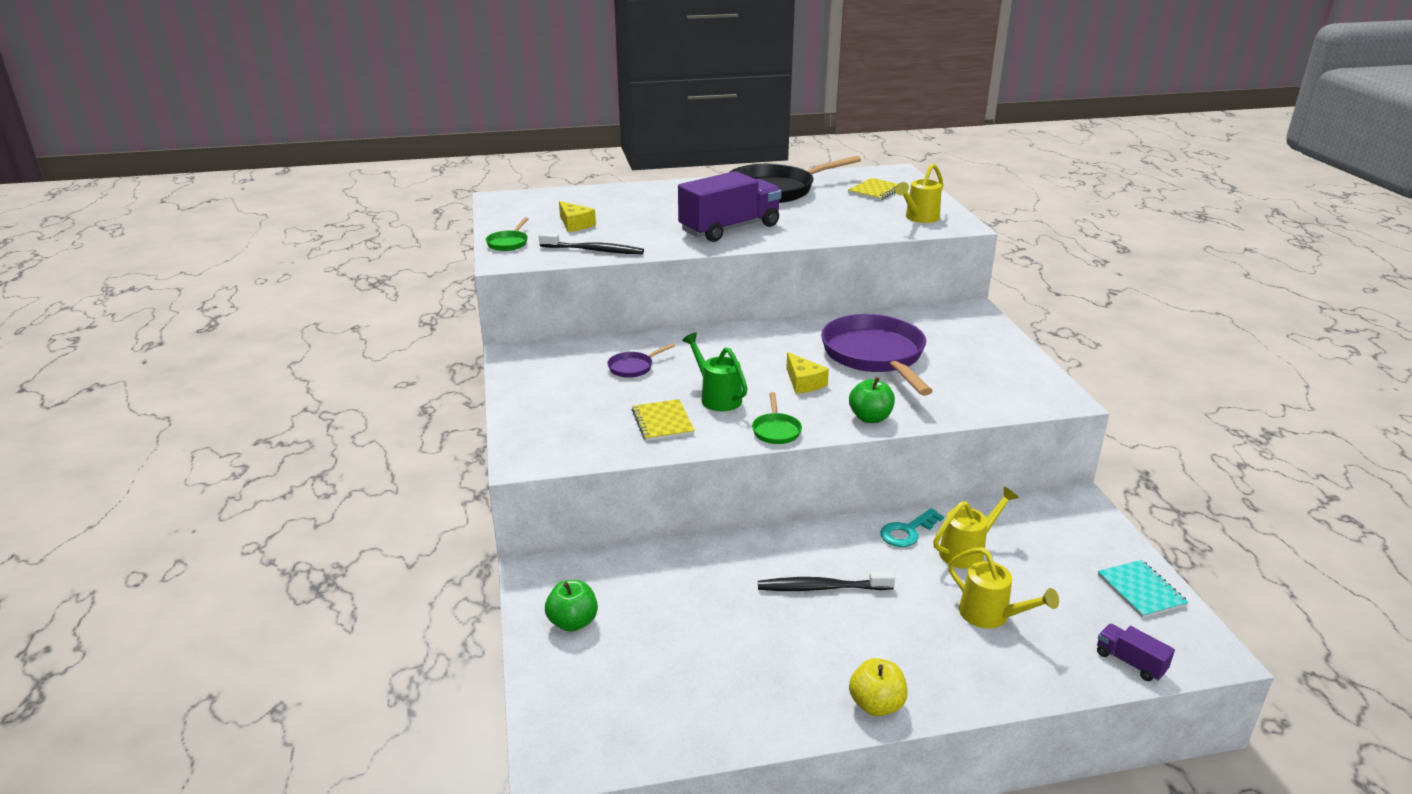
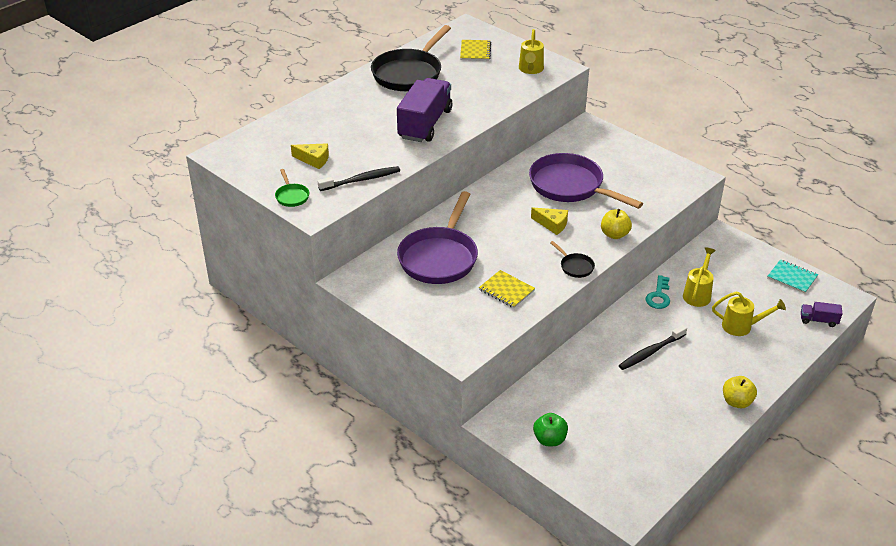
camera: 35 degrees left, 10 degrees up
purple pan [607,343,675,378] -> purple pan [397,191,478,284], size x2.38
green watering can [682,332,747,411] -> none
green pan [752,392,802,444] -> black pan [550,241,595,278]
green apple [849,377,895,423] -> yellow apple [601,209,632,239]

